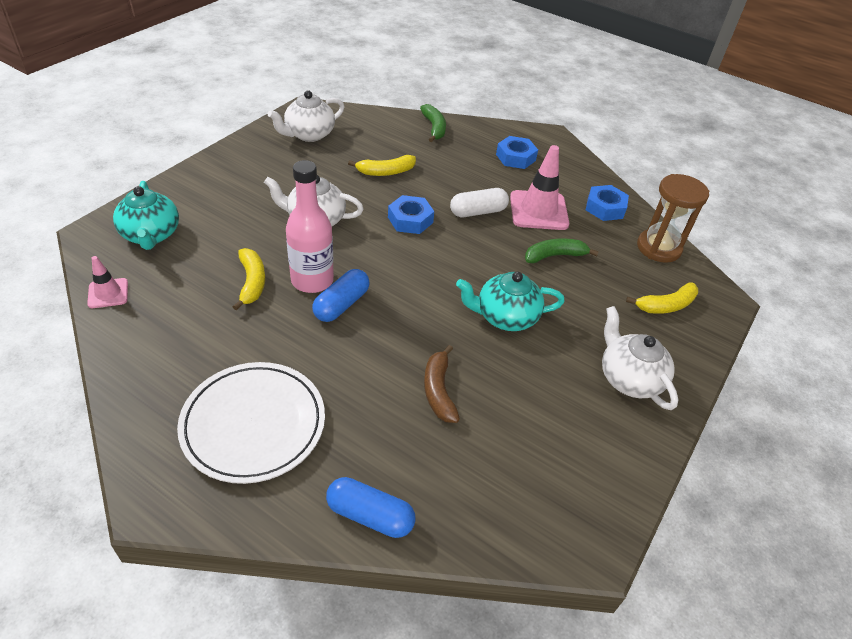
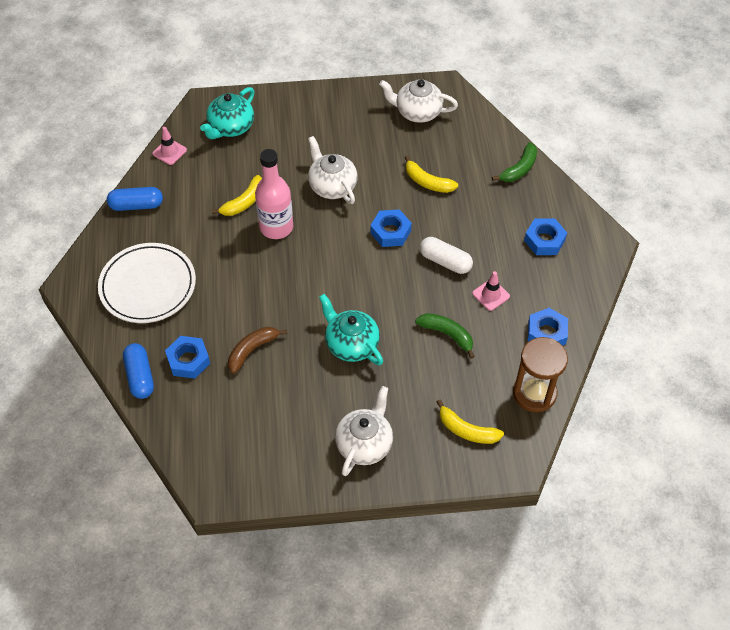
camera: 55 degrees right, 10 degrees up
blue capsule [312,269,370,322] -> blue capsule moved to [107,187,163,211]
pink traffic cone [510,145,569,230] -> pink traffic cone [472,271,510,311], size x0.54
none -> blue nut [165,336,210,379]

